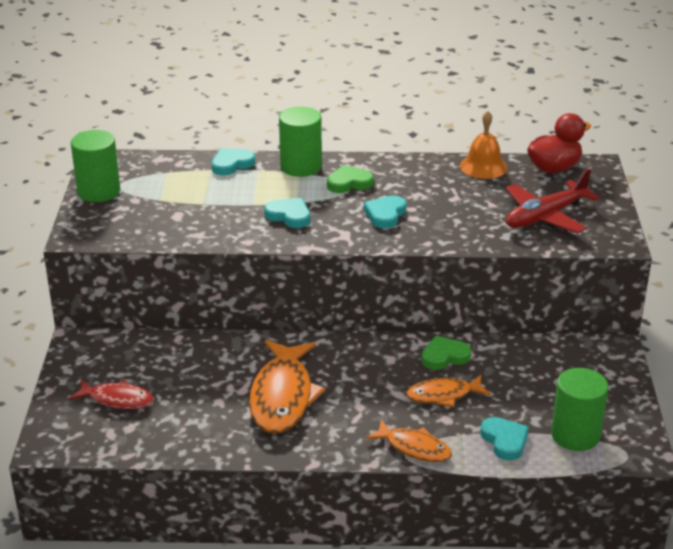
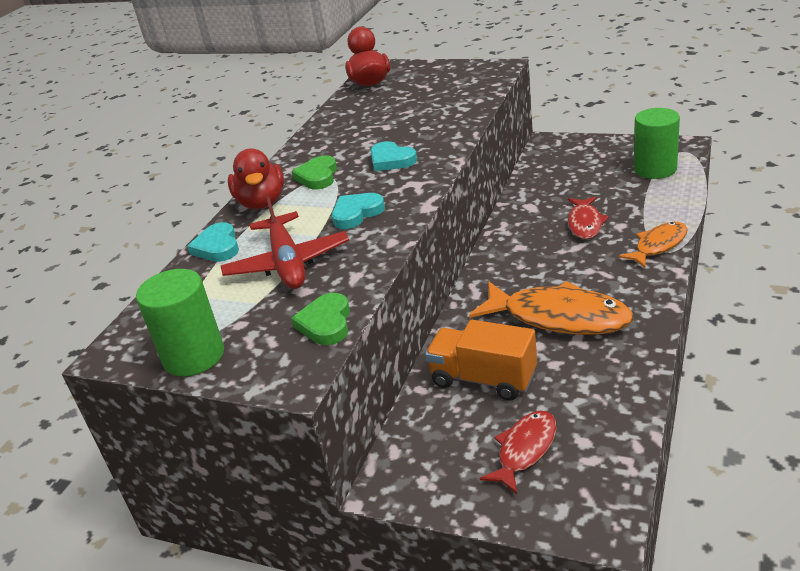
camera: 65 degrees left, 0 degrees up
green cylinder [279,107,322,177] -> red duck [228,149,284,209]
orange fish [406,375,491,407] -> red fish [568,196,609,239]
green heart [422,336,471,370] -> green heart moved to [291,293,350,345]
orange bell [460,111,507,179] -> none
turquoise heart [480,417,529,460] -> none
red plane [506,169,599,234] -> red plane moved to [221,194,349,289]
none -> orange truck [425,320,537,401]

